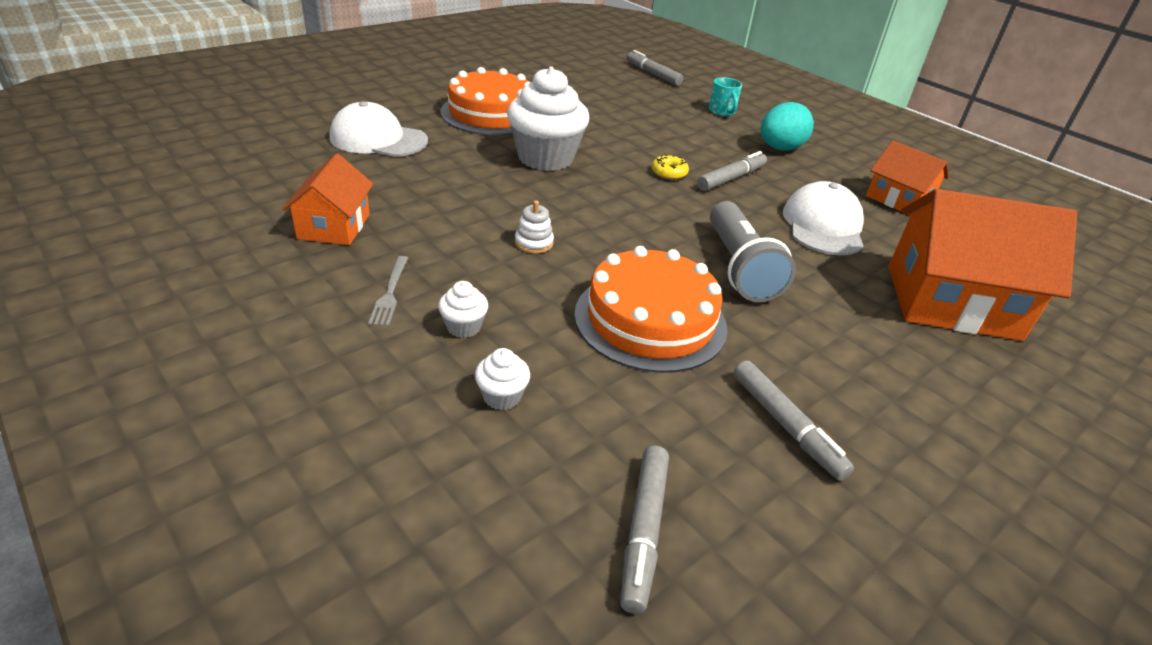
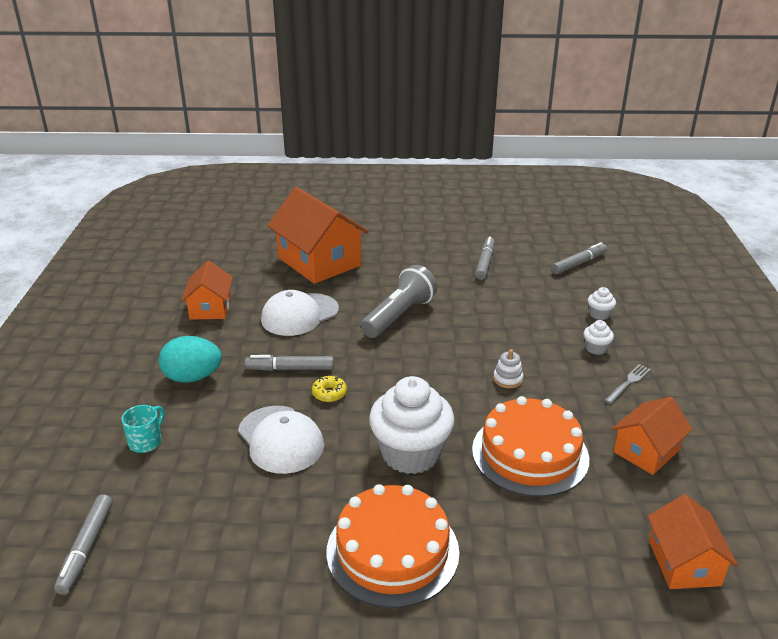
camera: 135 degrees left, 5 degrees down
white cap [329,101,428,157] -> white cap moved to [238,406,324,474]
orange cake [574,246,728,373] -> orange cake moved to [472,396,589,497]
none -> orange house [648,494,738,589]

